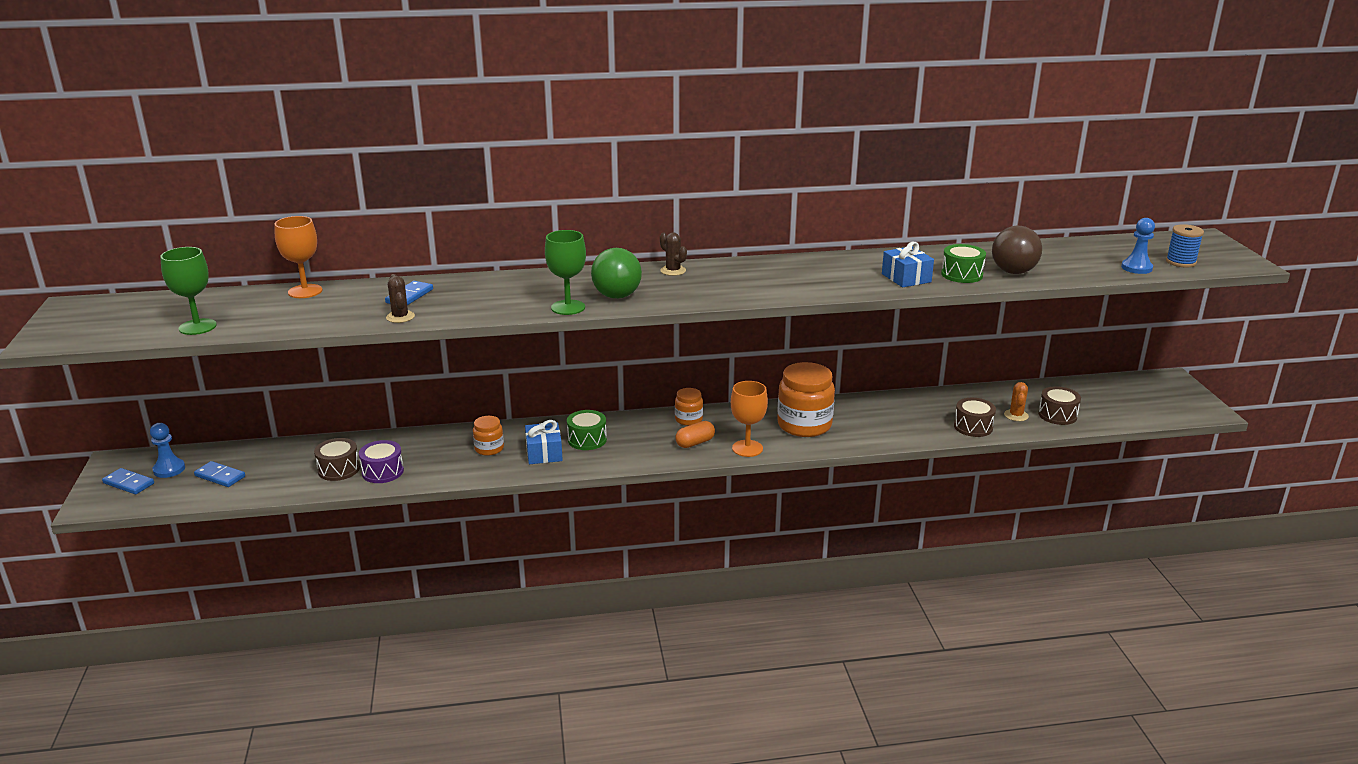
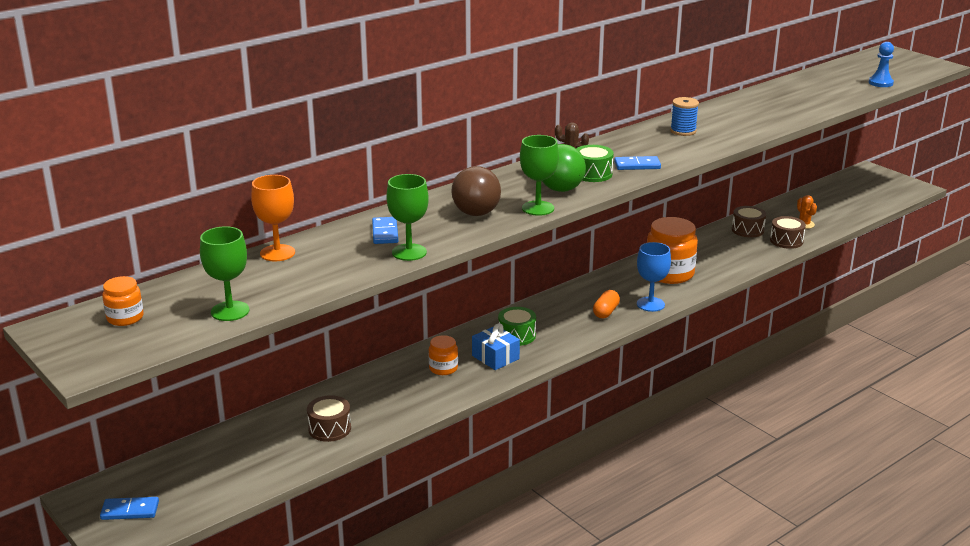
camera: 30 degrees left, 0 degrees up
blue pawn [150,423,185,478] -> none
blue domino [194,461,245,487] -> blue domino moved to [614,156,661,170]
purple drum [359,440,404,483] -> none
brown cactus [386,274,415,323] -> green goblet [387,174,429,261]
orange jar [675,388,703,426] -> orange jar moved to [102,276,144,326]
orange goblet [731,381,768,457] -> blue goblet [637,242,671,312]
blue gift [882,242,934,288] -> none
green drum [941,244,986,283] -> green drum moved to [576,145,614,182]
brown light bulb [992,226,1042,274] -> brown light bulb moved to [451,166,501,216]
brown drum [1038,386,1081,425] -> brown drum moved to [732,206,766,237]
blue spool [1166,224,1204,268] -> blue spool moved to [670,97,699,136]

